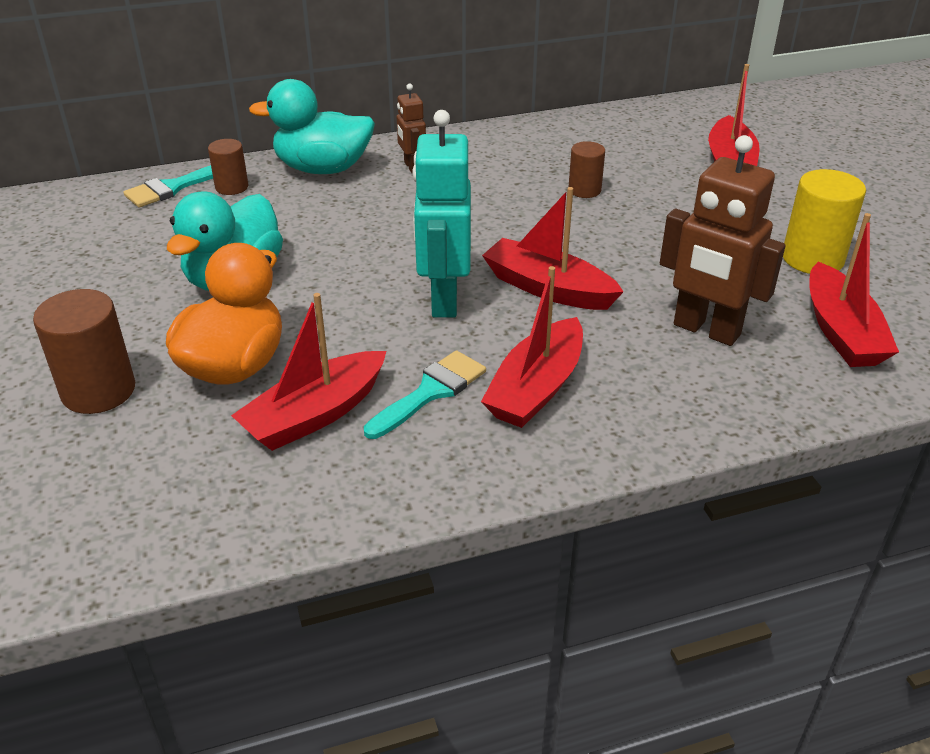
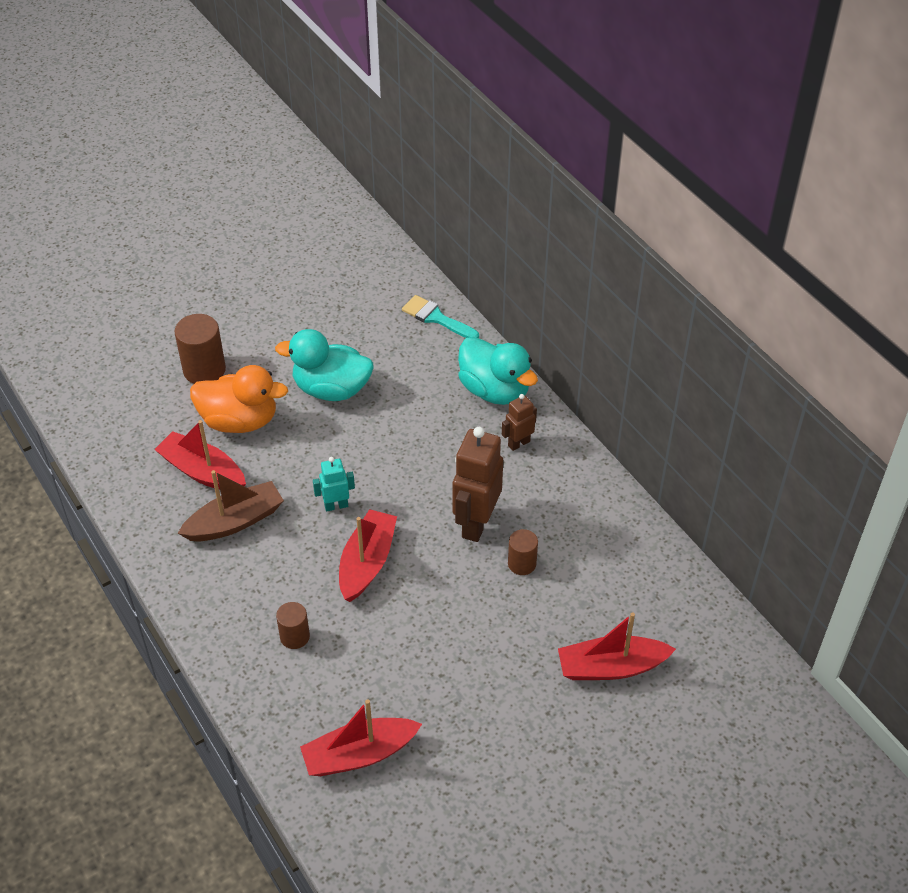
camera: 75 degrees right, 10 degrees up
brown cylinder [208,139,248,195] -> brown cylinder moved to [276,602,310,649]
turquoise duck [249,79,375,174] -> turquoise duck turned 150 degrees clockwise [458,337,538,405]
turquoise brush [364,350,486,439] -> brown boat [178,470,284,541]
turquoise robot [412,110,471,318] -> turquoise robot [313,457,355,511], size x0.53
red boat [481,266,583,428] -> none
brown robot [660,135,786,346] -> brown robot moved to [453,427,503,542]
yellow cylinder [783,169,866,274] -> none

